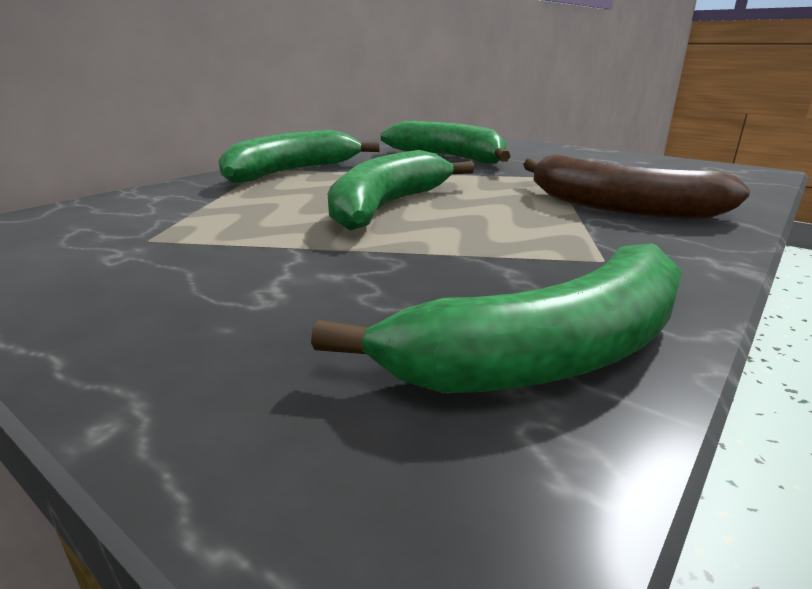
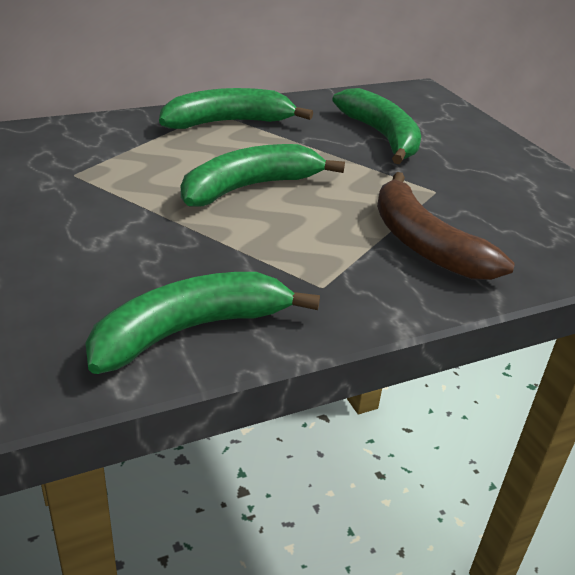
camera: 25 degrees right, 10 degrees up
green banana [311,243,682,393] -> green banana turned 150 degrees clockwise [85,272,320,374]

